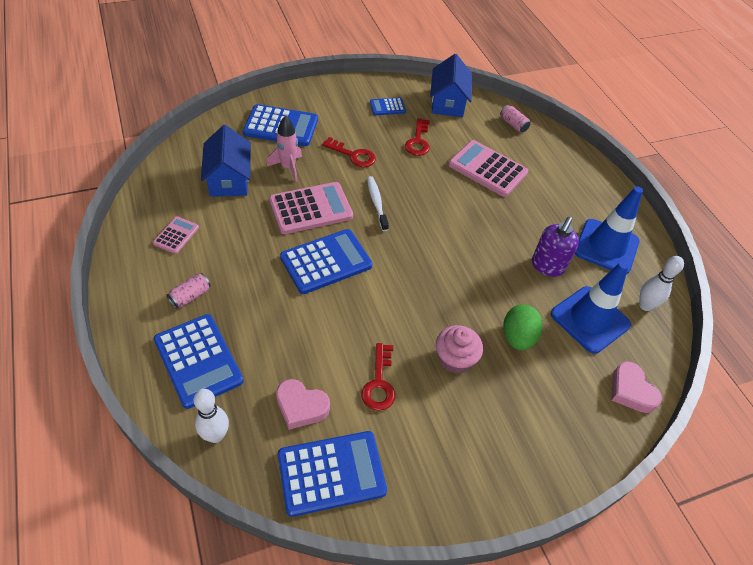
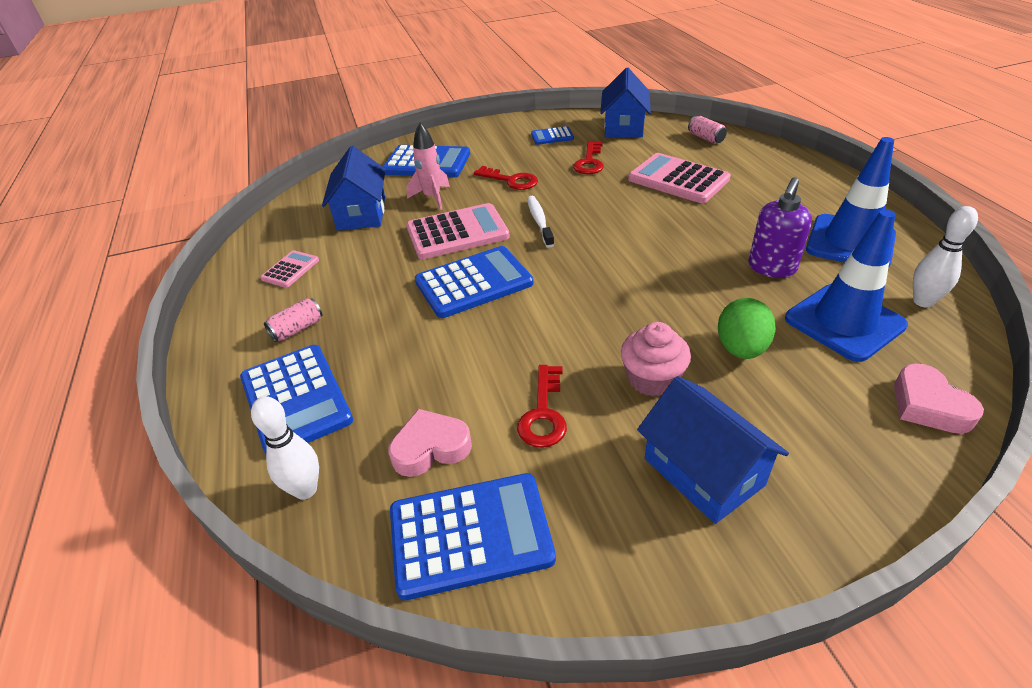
camera: 10 degrees right, 10 degrees down
pink heart [276,379,330,430] -> pink heart turned 135 degrees clockwise [389,409,472,477]
none -> blue house [637,376,789,524]

